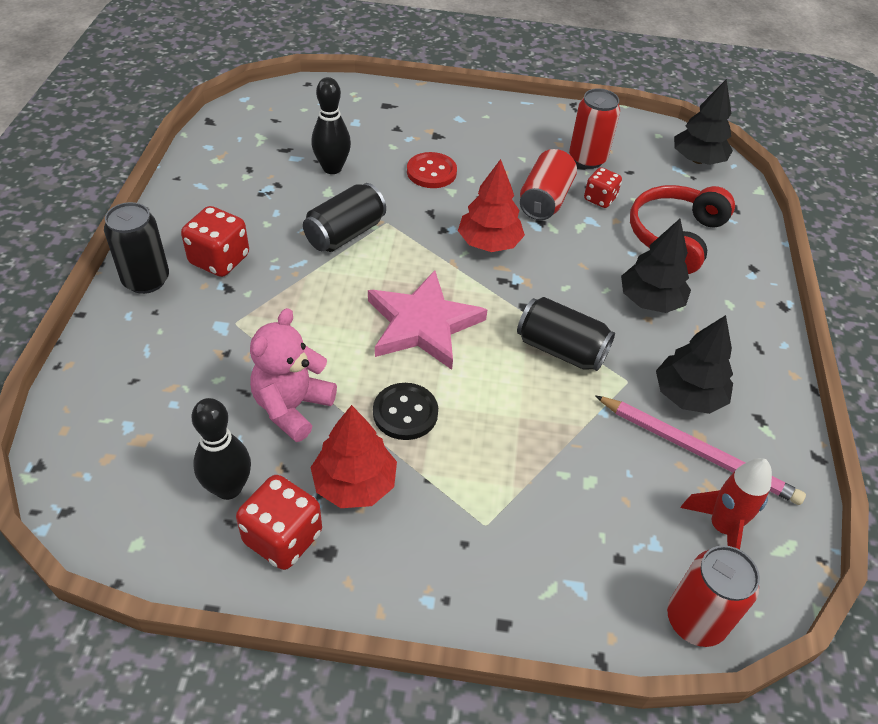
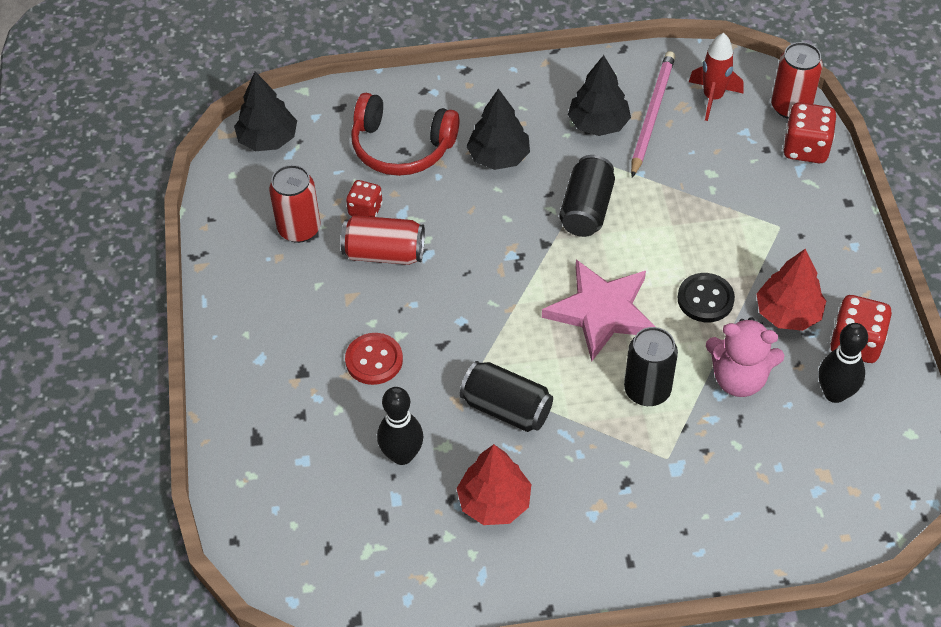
camera: 100 degrees left, 5 degrees up
black can [104,202,169,294] -> black can moved to [624,327,678,406]
red dice [181,206,249,277] -> red dice moved to [783,102,836,163]
red tree [458,159,525,252] -> red tree moved to [456,444,531,525]

